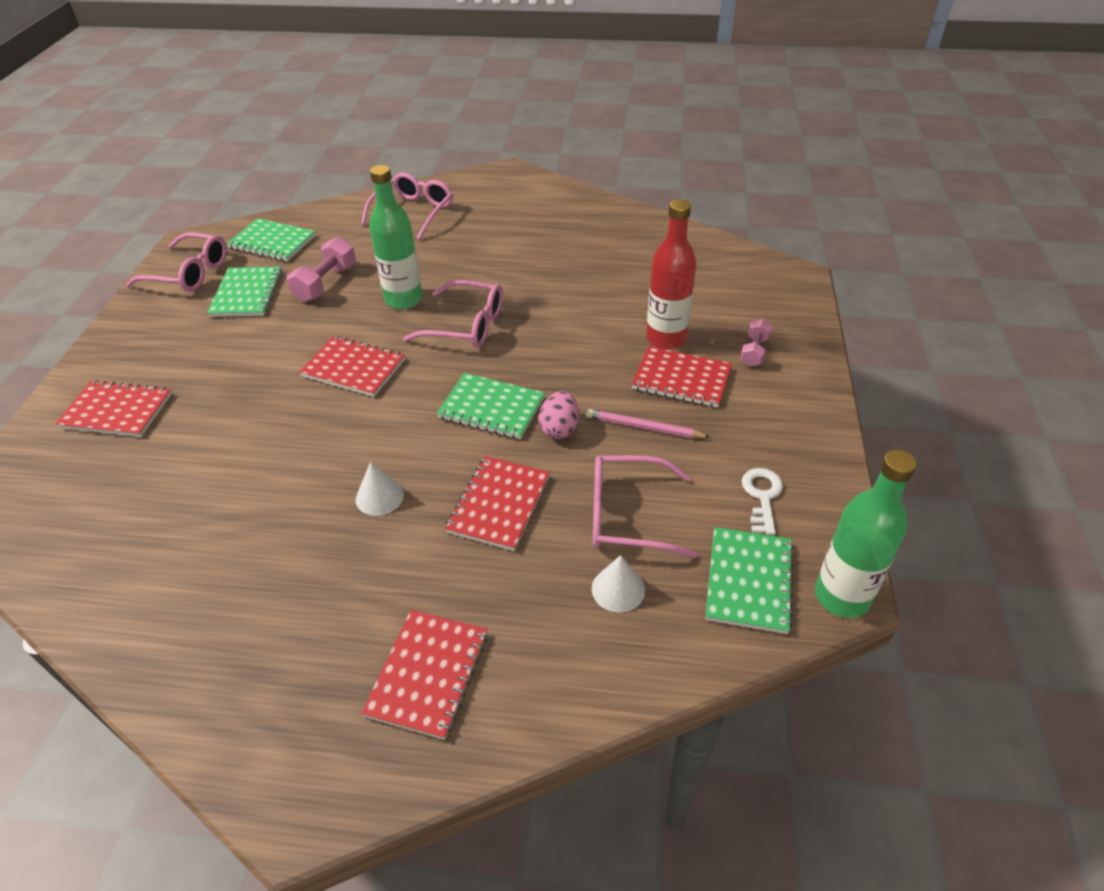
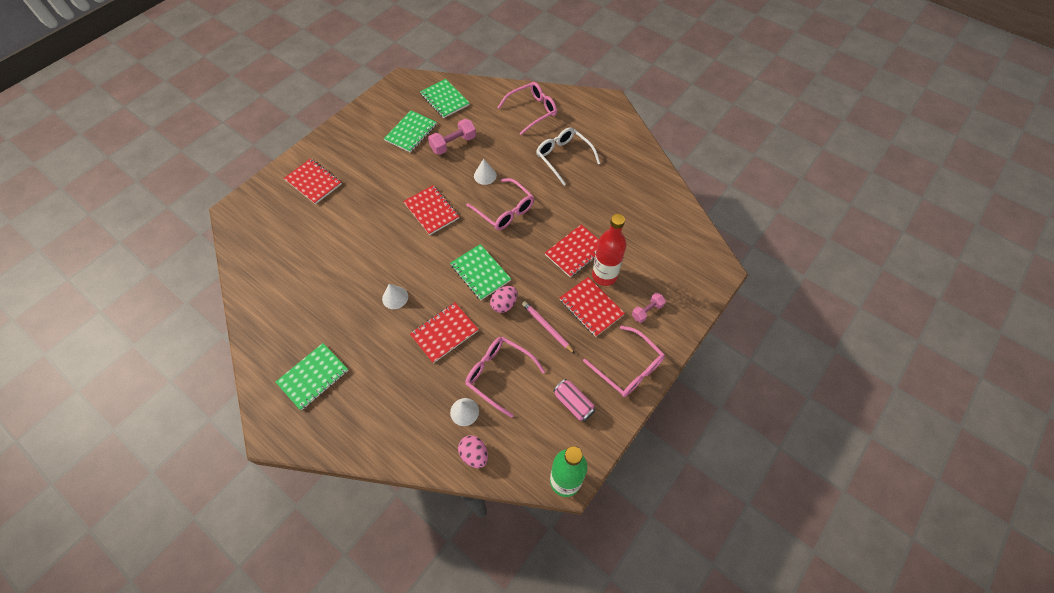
camera: 30 degrees right, 15 degrees up
pink glasses [126,233,227,292] -> pink glasses moved to [583,326,665,397]
red notebook [361,610,487,740] -> red notebook moved to [545,225,599,277]
green bottle [369,165,423,309] -> white cone [474,159,497,185]
green notebook [706,527,794,634] -> green notebook moved to [276,343,348,411]
white key [742,468,783,535] -> pink can [553,379,596,422]
none -> pink egg [458,435,488,468]
none -> white glasses [536,127,600,185]

